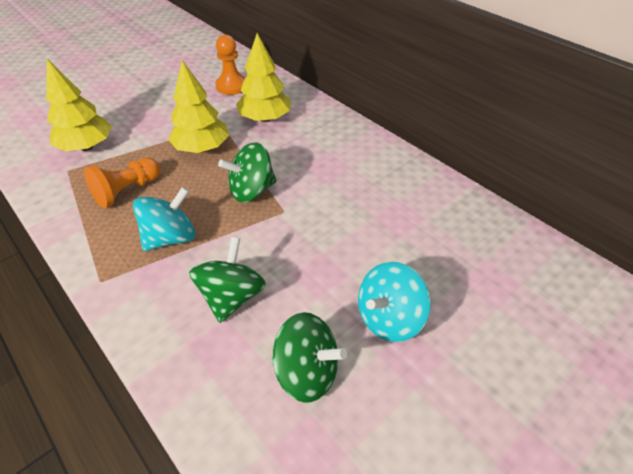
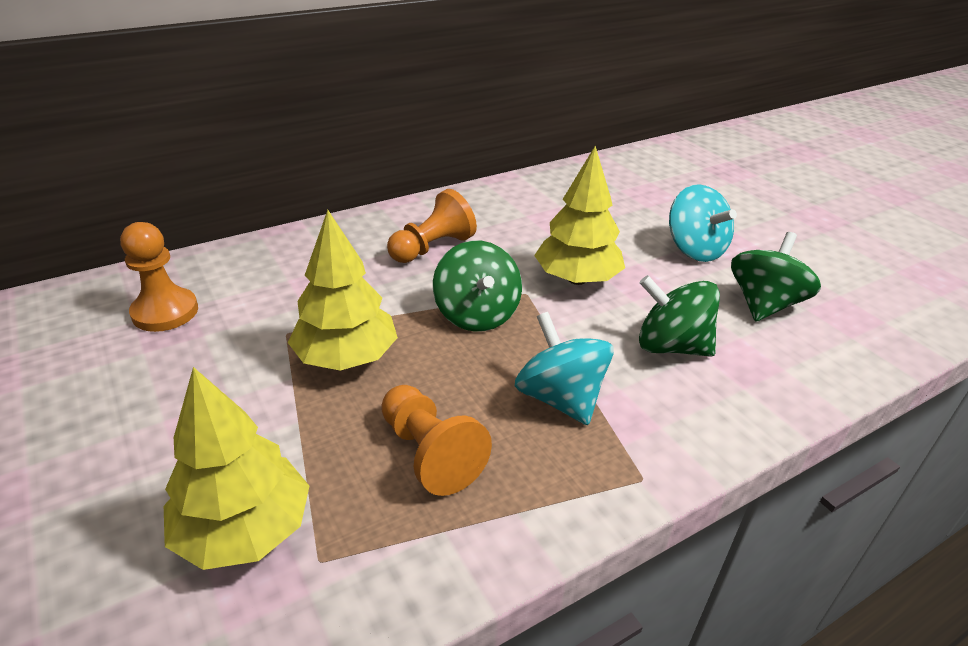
camera: 80 degrees left, 10 degrees down
yellow tree [236,33,291,122] -> yellow tree moved to [534,146,625,285]
none -> orange pawn [387,189,477,263]

